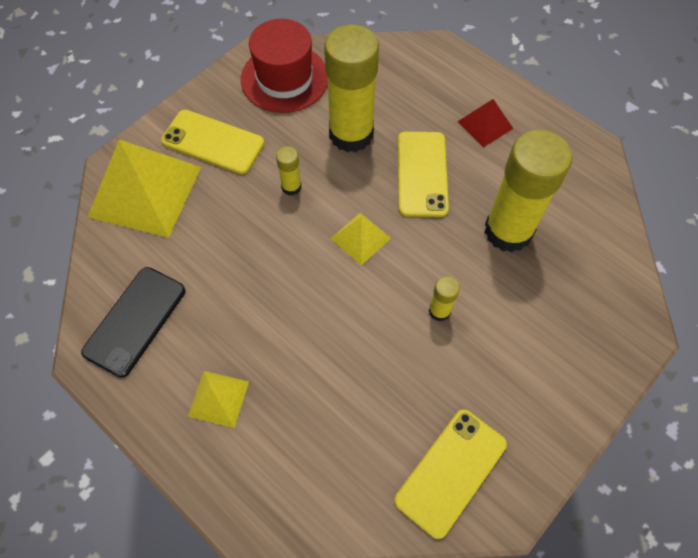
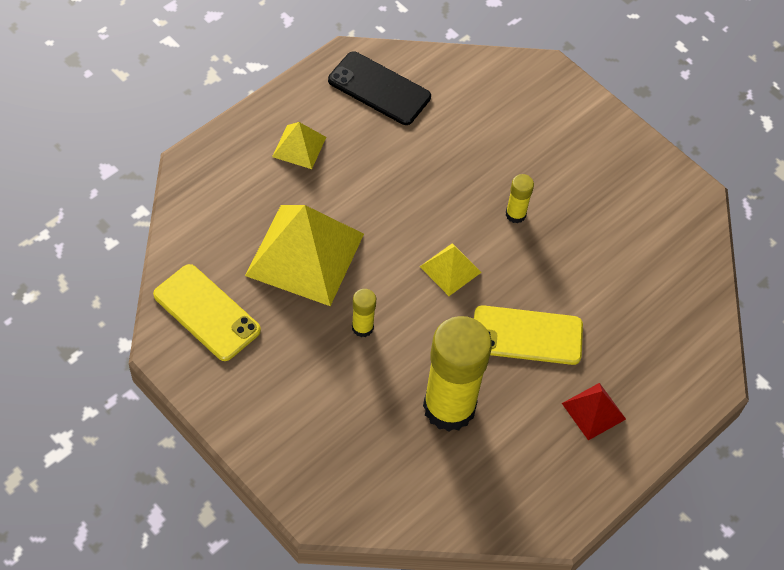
camera: 90 degrees right, 5 degrees down
yellow pyramid [88,139,201,238] -> yellow pyramid moved to [245,205,364,306]
yellow phone [161,110,264,174] -> none
red hat [241,19,328,113] -> none
yellow glue stick [324,24,379,152] -> none

